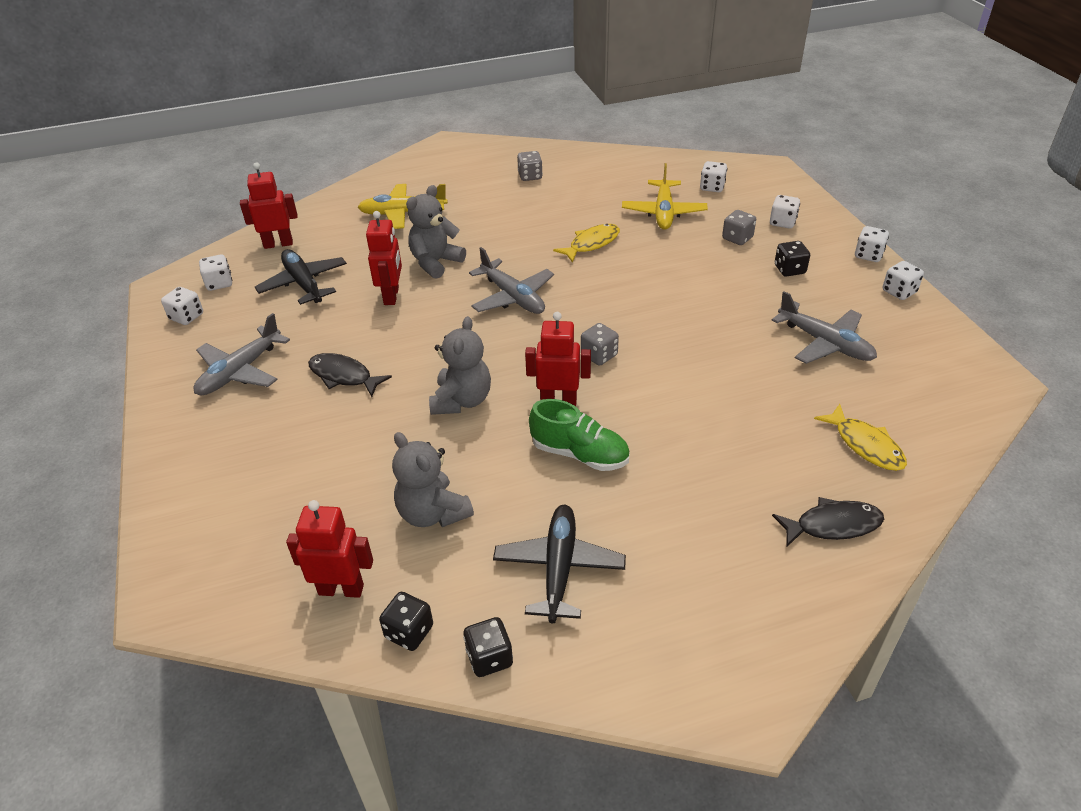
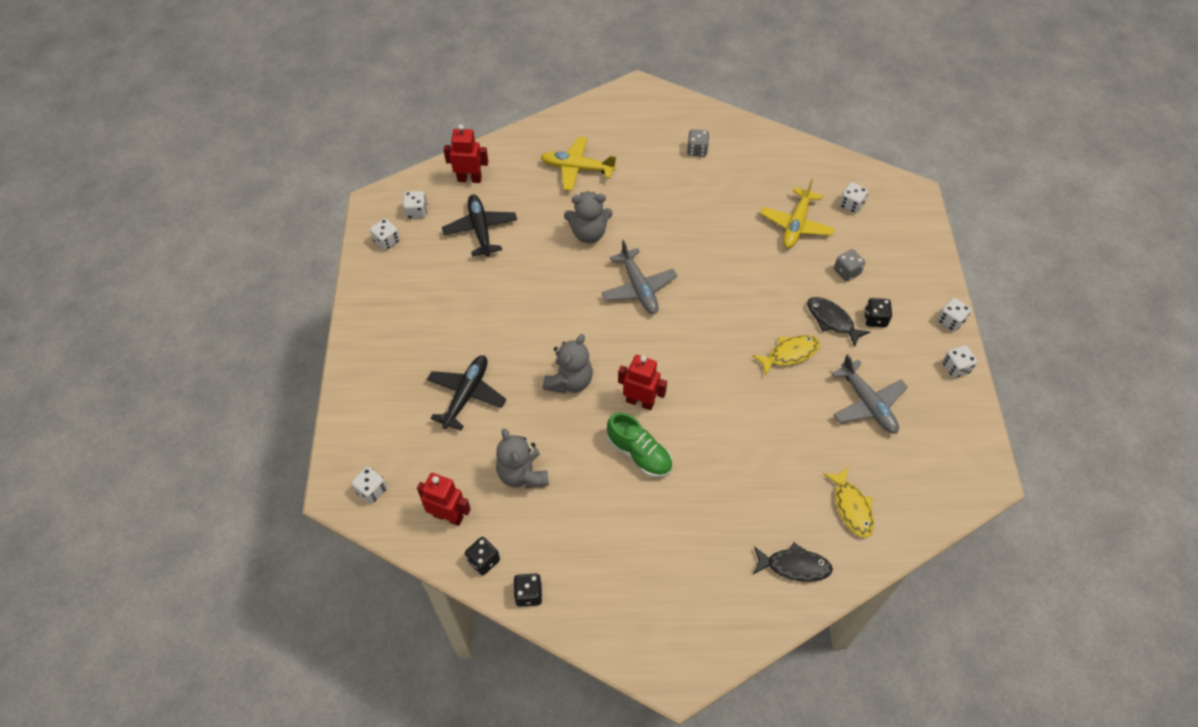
camera: 15 degrees right, 15 degrees up
grey plane [193,313,290,396] -> none
black fish [308,353,392,397] -> black fish moved to [807,297,870,347]
red robot [366,211,402,305] -> none
grey teddy bear [406,185,466,279] -> grey teddy bear turned 150 degrees counterclockwise [564,191,613,243]
black plane [493,505,626,623] -> black plane moved to [427,356,506,431]
yellow fish [553,224,620,263] -> yellow fish moved to [752,335,820,376]
grey dice [581,323,619,366] -> none
white dice [770,195,800,229] -> white dice moved to [351,467,387,504]

